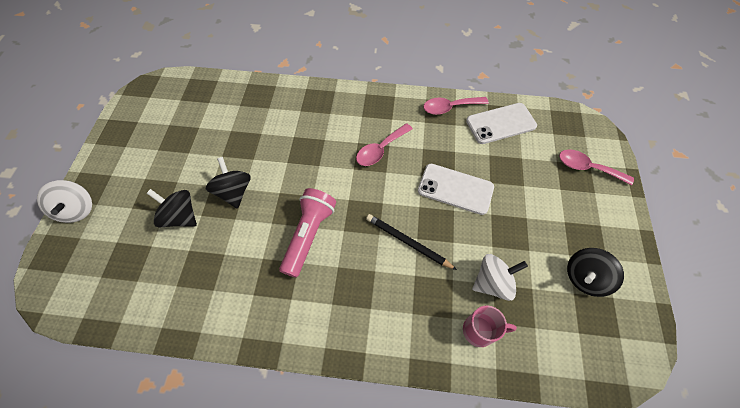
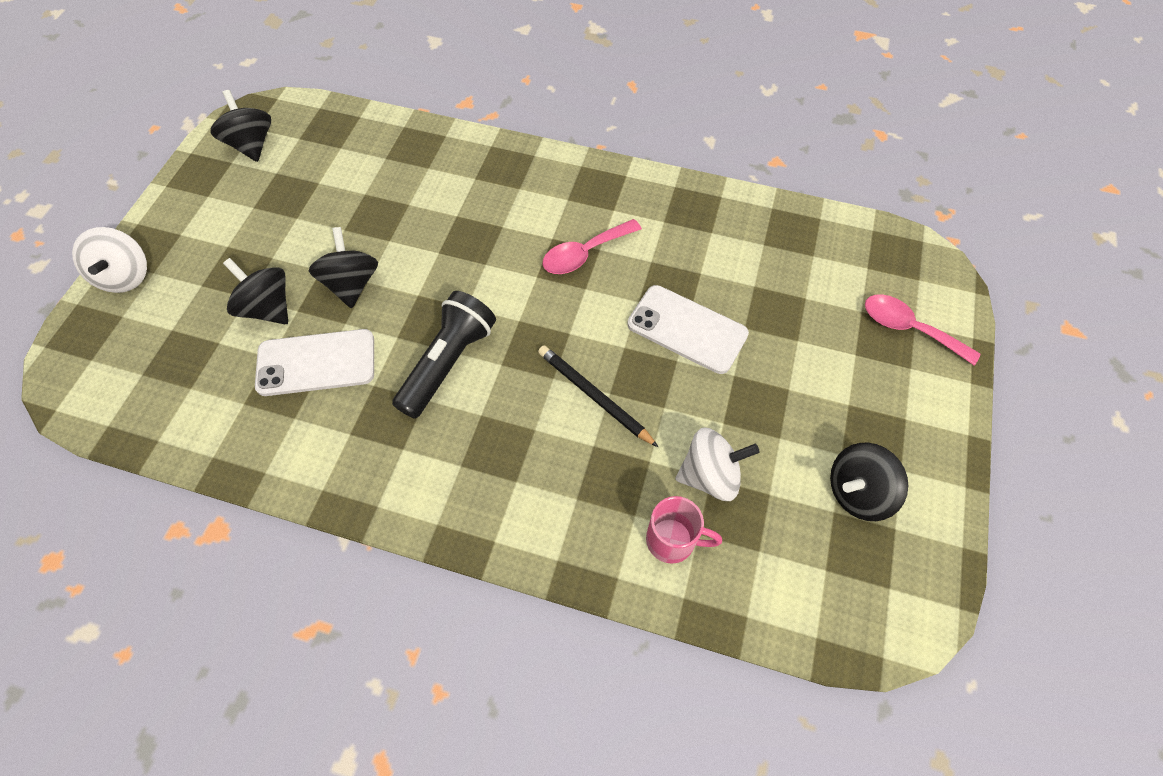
camera: 10 degrees right, 0 degrees up
pink flashlight [279,188,336,278] -> black flashlight [392,291,496,419]
pink spoon [423,97,489,115] -> none
white phone [466,103,537,144] -> white phone moved to [255,329,374,396]
none -> black spinning top [211,90,271,162]

